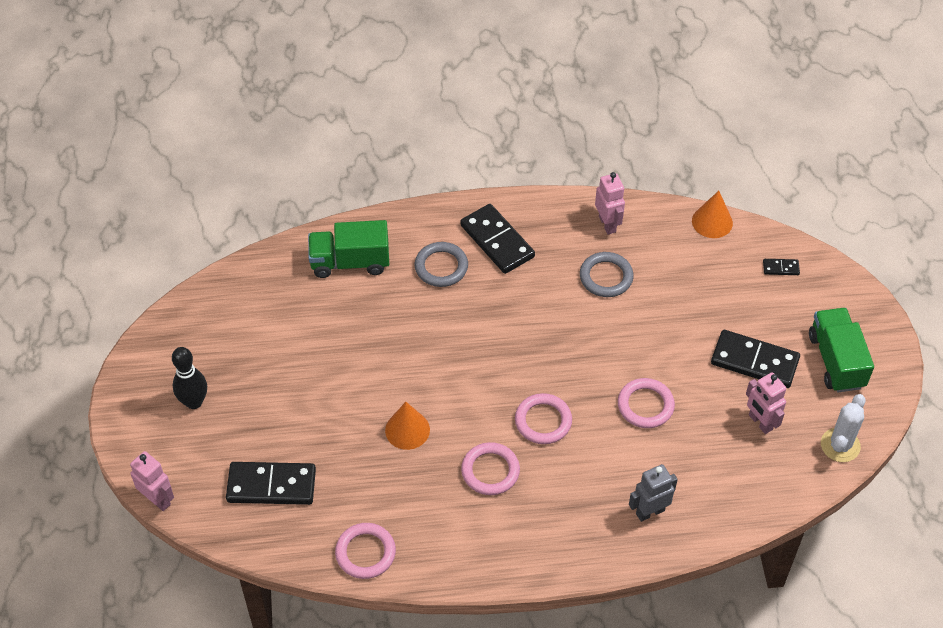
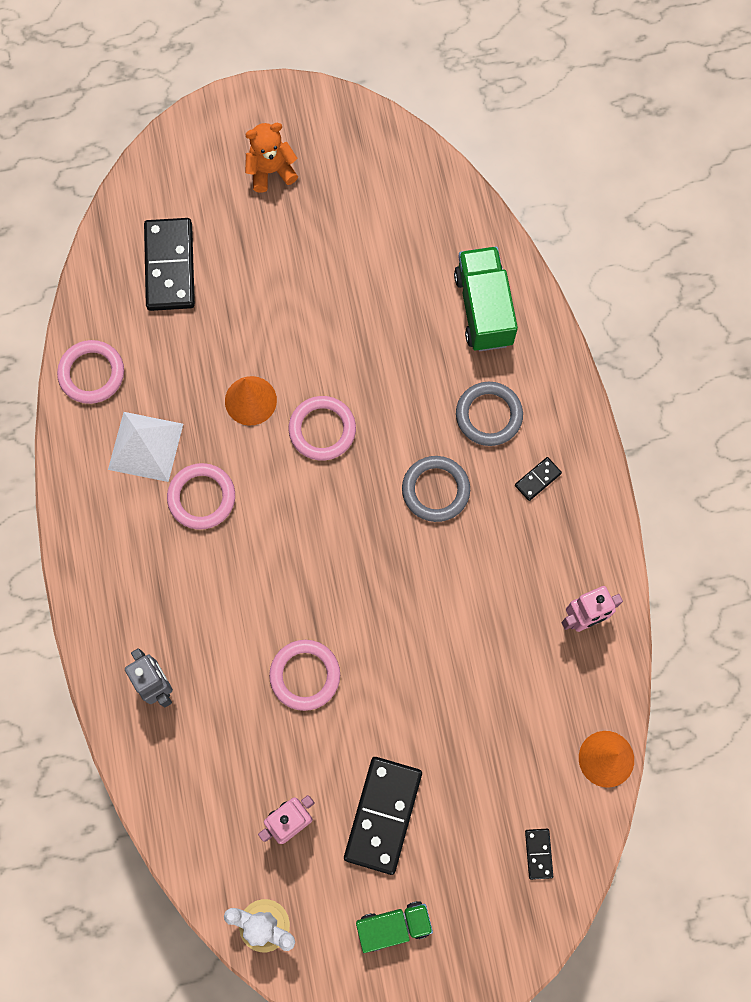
camera: 85 degrees right, 20 degrees up
pink robot [130,451,174,511] -> none
black bowling pin [172,347,207,409] -> orange teddy bear [245,123,298,193]
black domino [460,204,535,274] -> black domino [515,457,562,501], size x0.45
pink ring [515,393,572,444] -> pink ring moved to [289,396,356,461]
grey ring [580,252,634,297] -> grey ring moved to [402,456,470,522]
green truck [809,308,874,392] -> green truck [356,901,433,953], size x0.65
none -> white pyramid [108,412,183,482]

